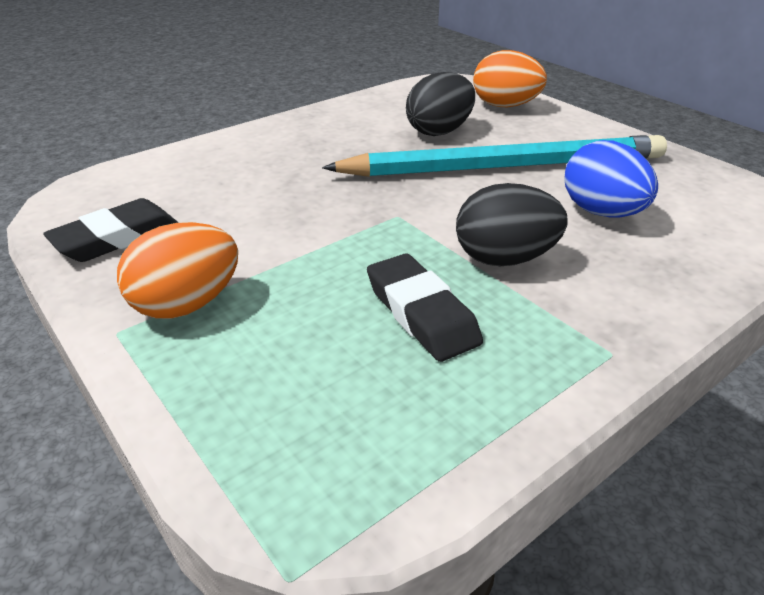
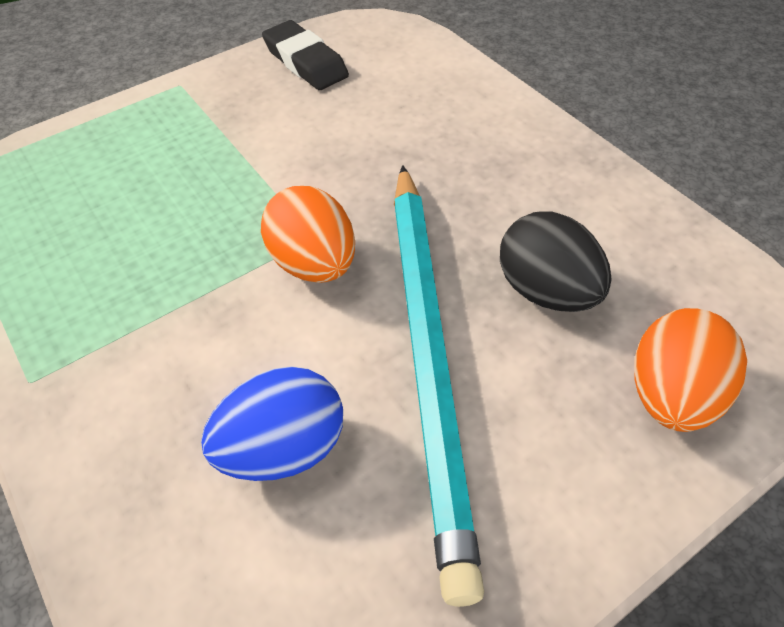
camera: 95 degrees right, 15 degrees up
orange egg [117,222,238,319] -> orange egg moved to [261,186,355,283]
black eraser [367,253,483,362] -> none
black egg [456,183,568,266] -> none

